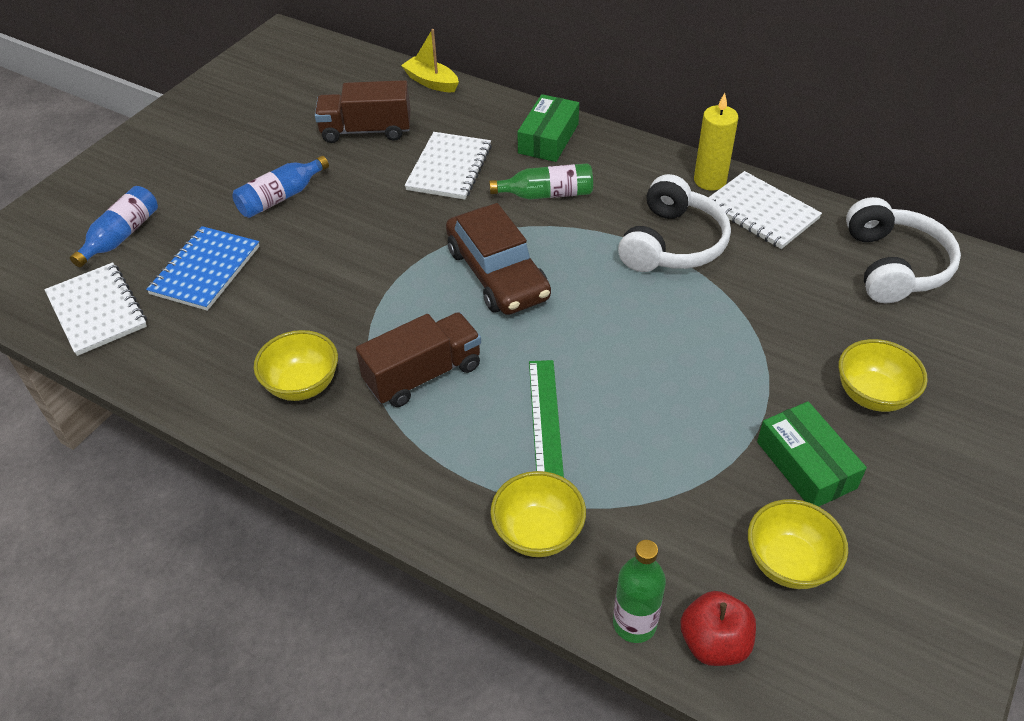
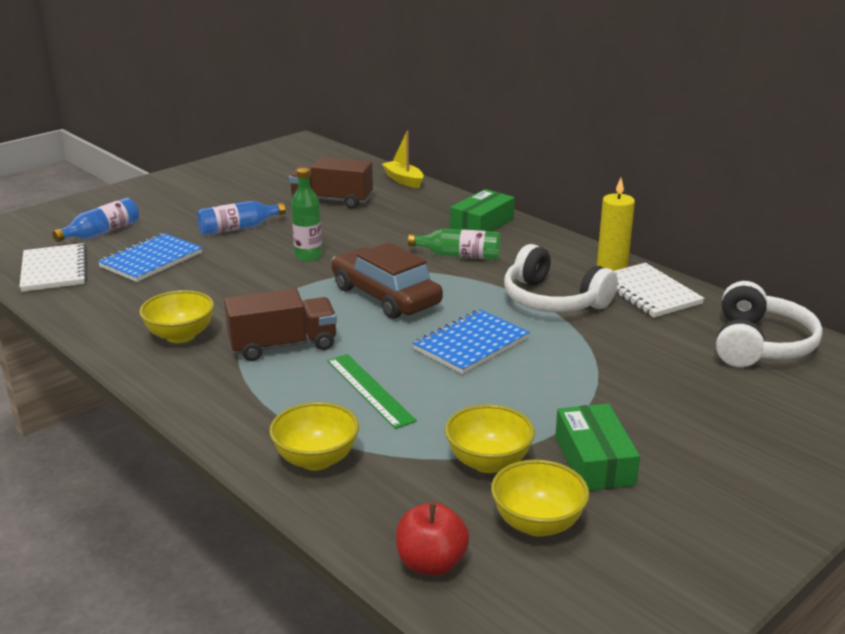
camera: 15 degrees right, 20 degrees down
white notebook [405,132,492,200] -> none
brown car [446,203,551,315] -> brown car turned 150 degrees clockwise [331,242,443,319]
green ruler [529,360,564,477] -> green ruler turned 45 degrees counterclockwise [327,354,417,429]
green bottle [613,540,666,643] -> green bottle moved to [291,168,322,261]
white headphones [618,174,731,272] -> white headphones turned 90 degrees clockwise [504,244,618,312]
yellow bowl [839,339,928,412] -> yellow bowl moved to [445,404,535,473]
none -> blue notebook [412,309,530,374]

